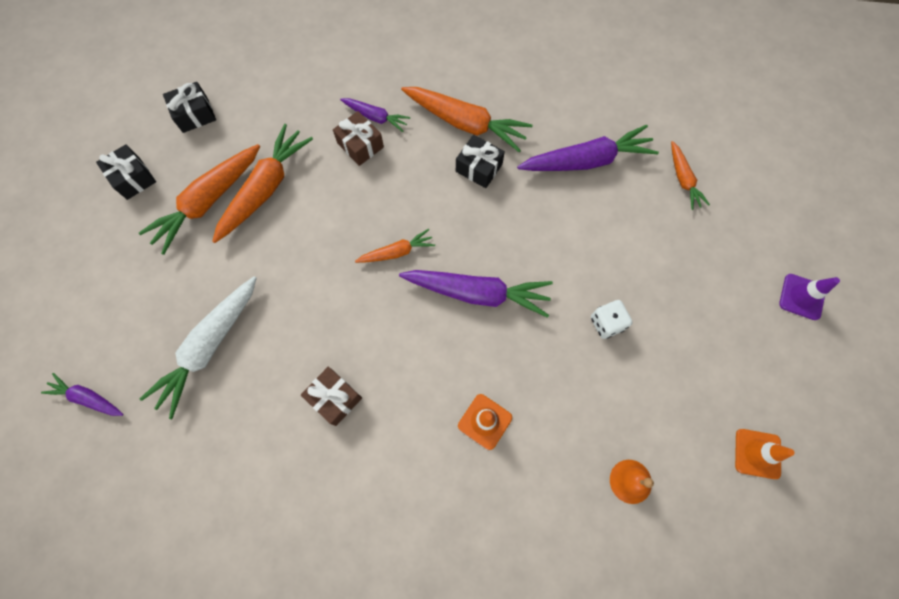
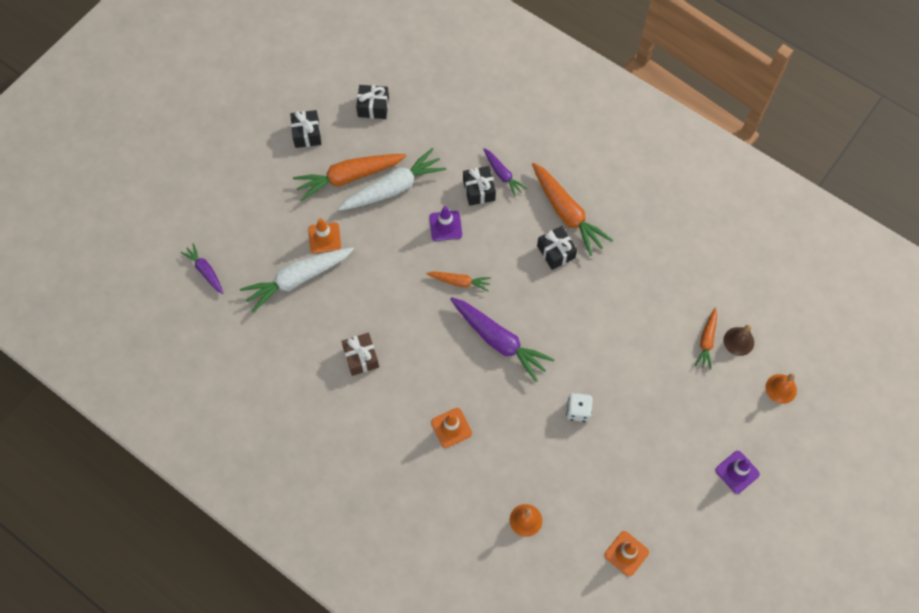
camera: 30 degrees right, 5 degrees down
orange carrot [212,124,313,243] -> white carrot [338,148,446,211]
brown gift [333,111,384,166] -> black gift [463,166,496,206]
purple carrot [517,125,659,171] -> none
none -> orange traffic cone [308,218,341,253]
none -> purple traffic cone [429,206,462,241]
none -> brown bell [724,325,754,356]
none -> orange bell [765,373,797,404]

